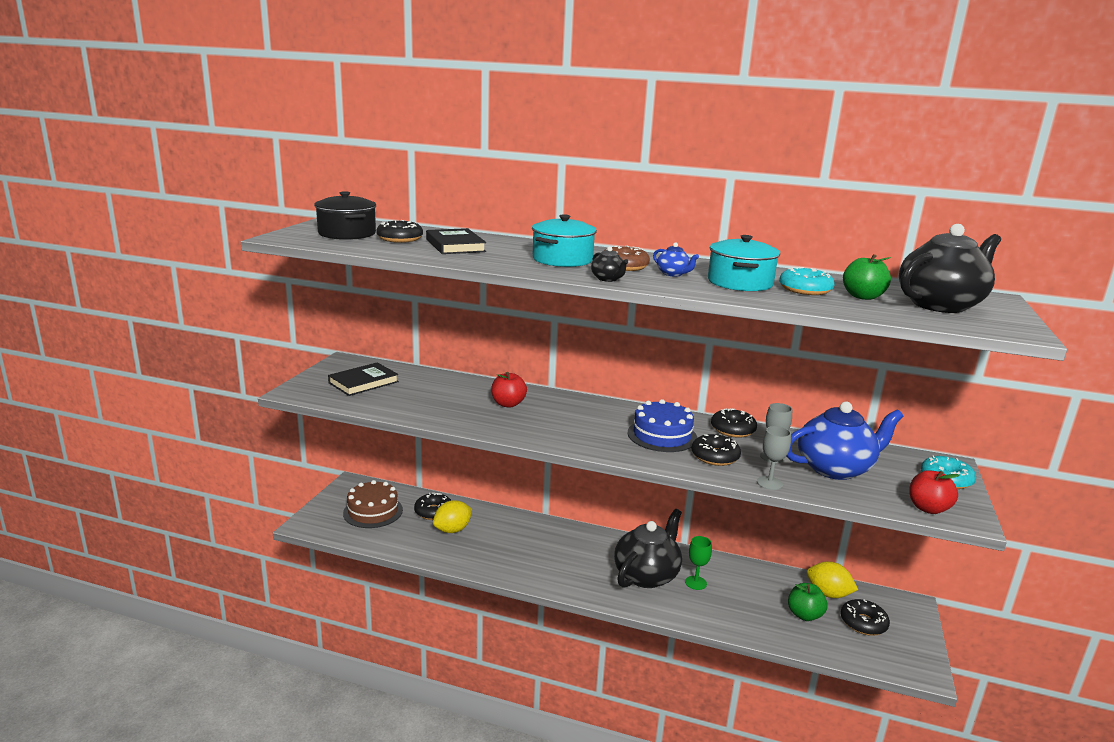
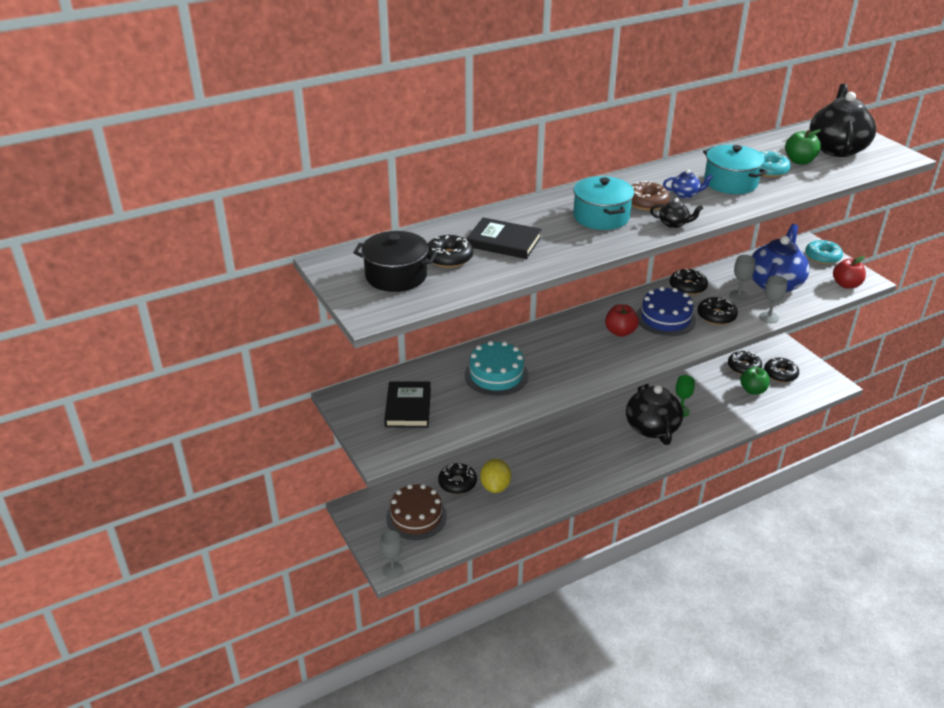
camera: 45 degrees left, 15 degrees up
red apple [491,372,527,408] -> red apple moved to [605,304,639,337]
yellow lemon [807,561,858,598] -> black donut [728,350,762,375]
none -> grey goblet [380,530,404,579]
none -> turquoise cake [465,341,528,396]

